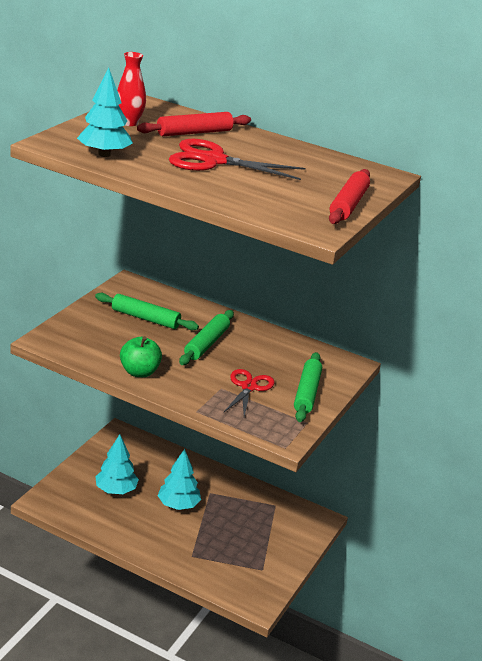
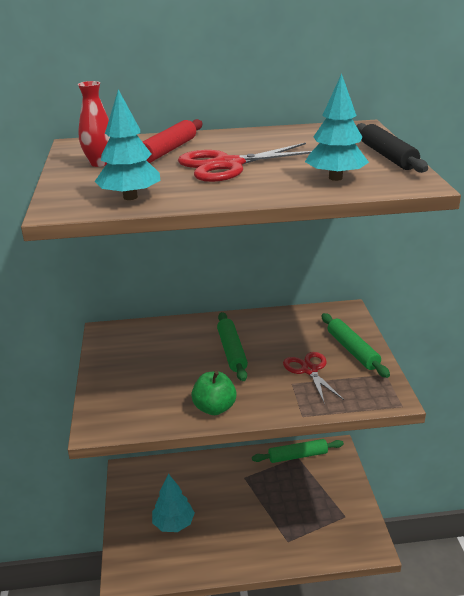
camera: 30 degrees left, 0 degrees up
green rolling pin [95,293,199,331] -> green rolling pin moved to [252,439,344,463]
turquoise tree [157,449,201,510] -> turquoise tree moved to [305,73,369,181]
red rolling pin [329,169,370,224] -> black rolling pin [356,123,428,173]

